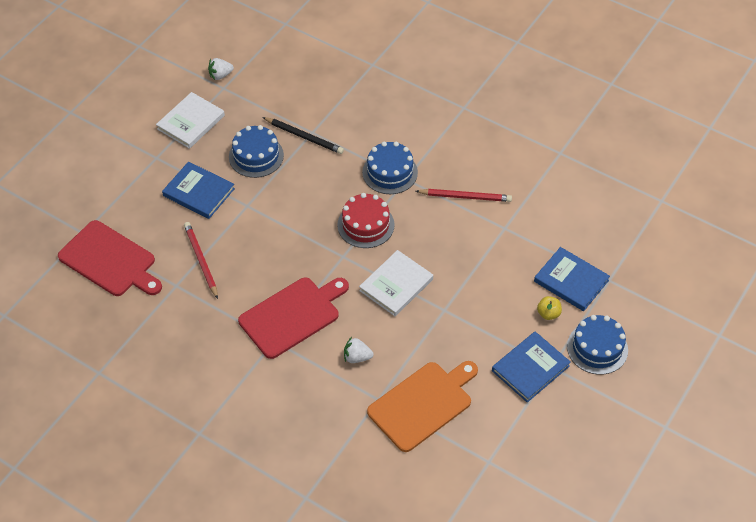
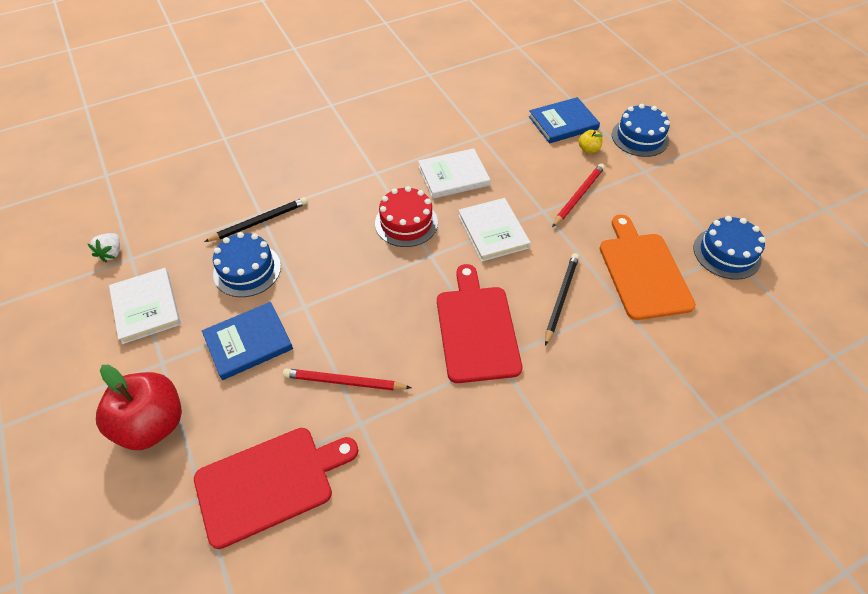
camera: 60 degrees left, 0 degrees up
white strawberry [344,337,373,363] -> black pencil [545,253,579,346]
blue cake [362,142,418,194] -> blue cake moved to [694,216,766,280]
red pencil [416,189,512,202] -> red pencil moved to [552,163,605,227]
blue book [492,331,571,403] -> none
none -> red apple [96,365,182,450]
none -> white book [418,148,490,199]

